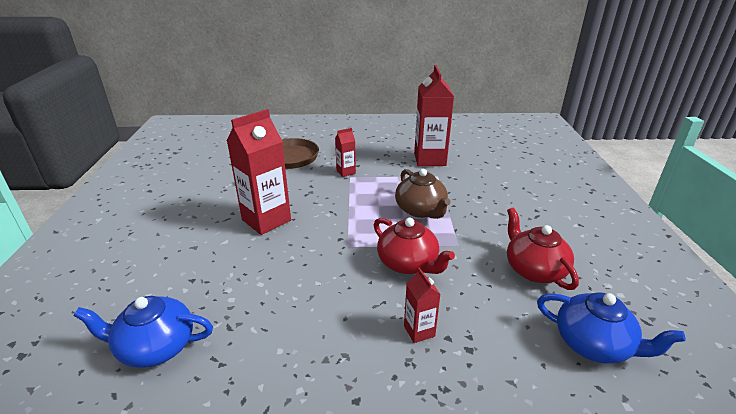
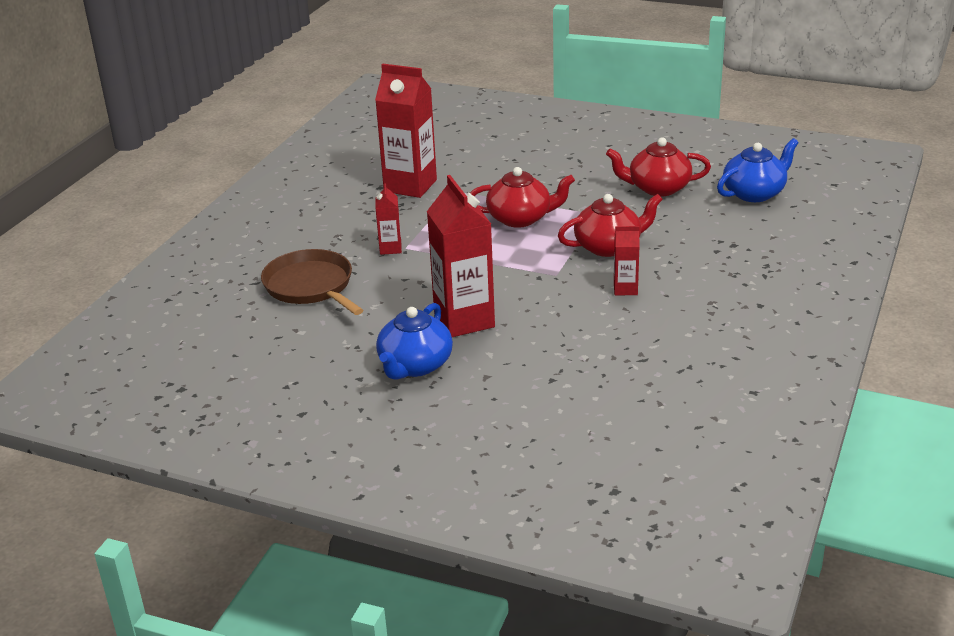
camera: 65 degrees left, 0 degrees up
blue teapot [74,296,213,368] -> blue teapot moved to [376,303,453,380]
brown teapot [395,169,451,219] -> red teapot [470,167,575,228]
red carton [404,267,441,343] -> red carton moved to [614,226,640,295]

